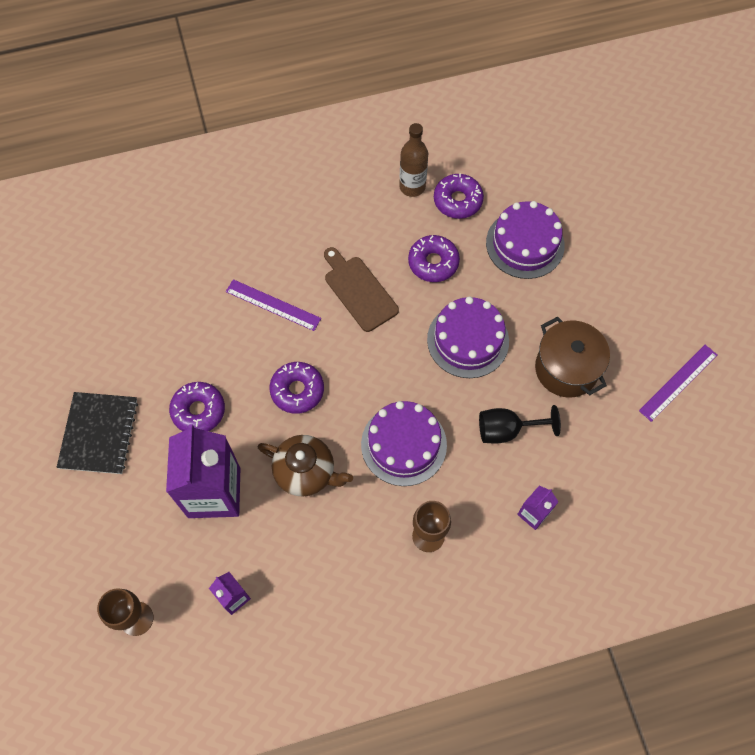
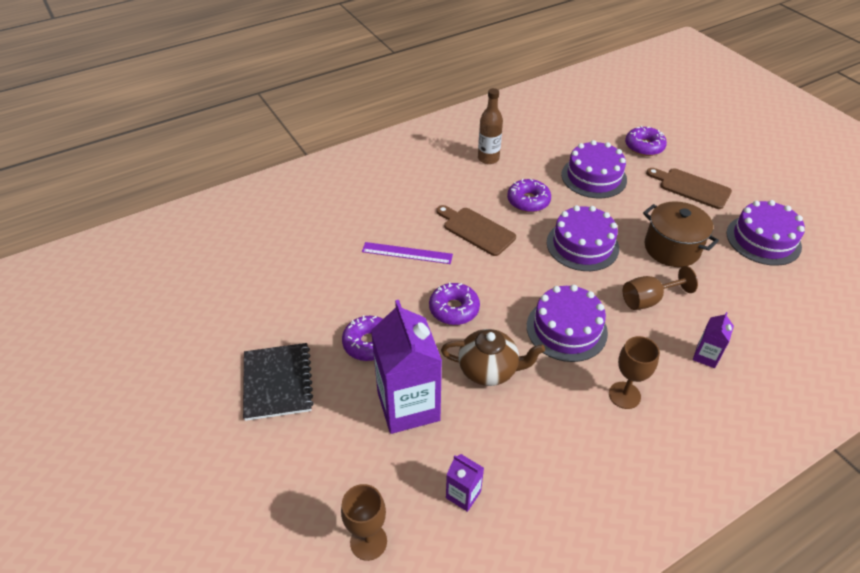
camera: 15 degrees left, 20 degrees down
purple donut [434,173,484,219] -> purple donut moved to [625,126,667,156]
black goblet [479,405,561,444] -> brown goblet [623,266,698,310]
purple ruler [639,345,717,422] -> purple cake [726,200,805,266]
none -> brown cutting board [646,168,732,209]

